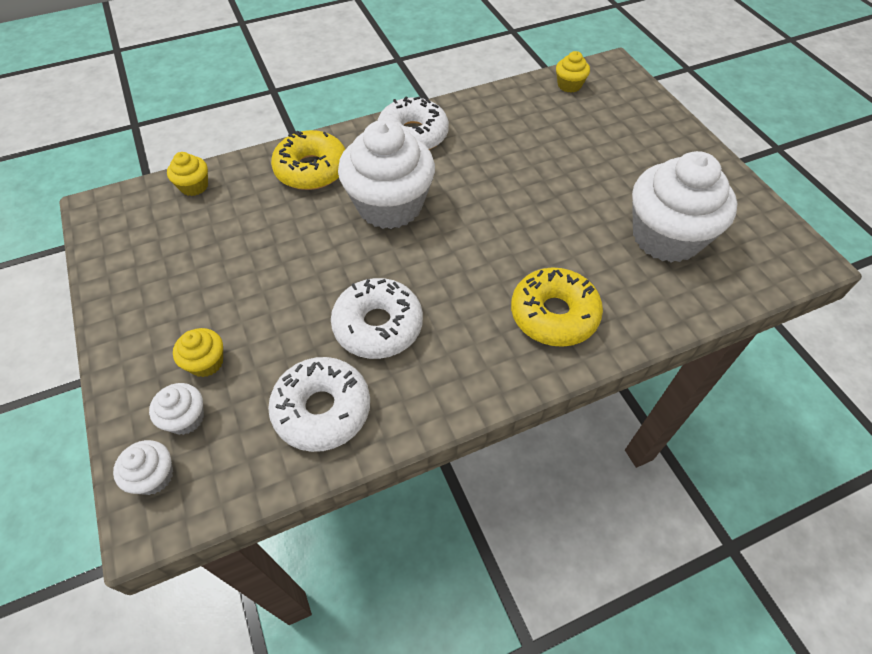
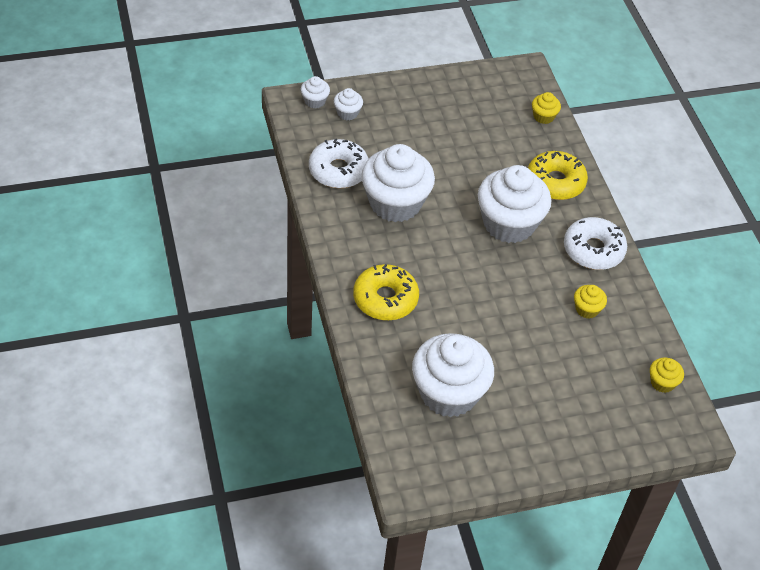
camera: 95 degrees right, 5 degrees down
yellow cupcake [173,328,223,377] -> yellow cupcake moved to [574,285,607,319]
white donut [331,278,423,359] -> white cupcake [361,144,435,222]

